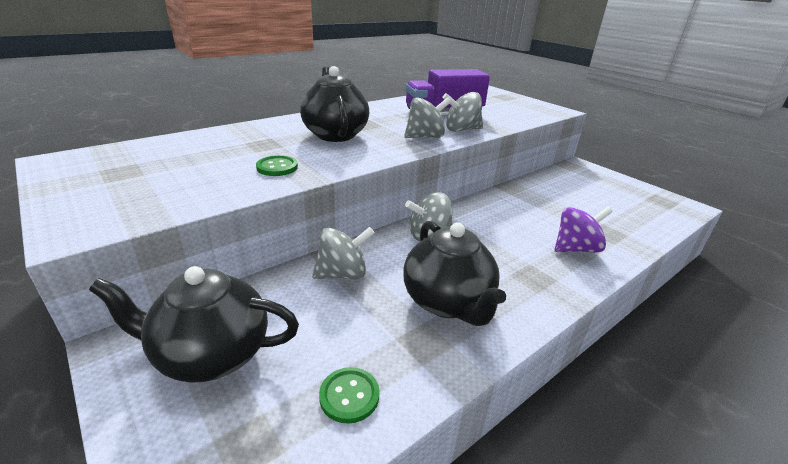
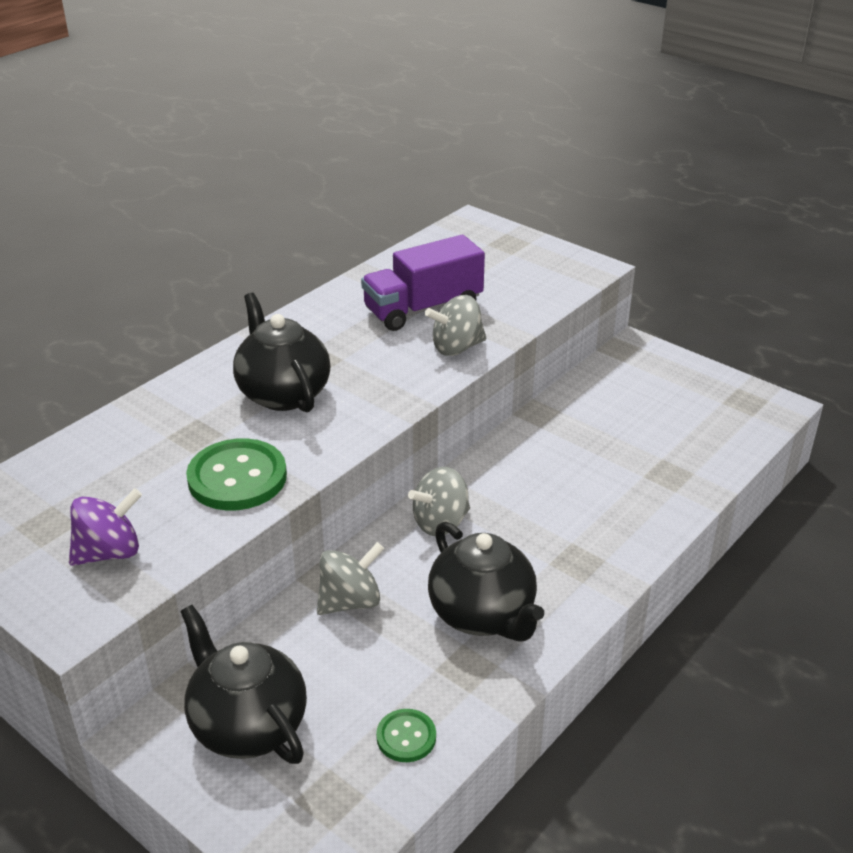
camera: 10 degrees left, 5 degrees up
black teapot [89,266,299,383] -> black teapot turned 60 degrees clockwise [180,605,307,764]
green button [256,155,298,176] -> green button [186,438,287,511], size x1.88
grey spinning top [404,97,451,138] -> none
purple spinning top [554,207,612,253] -> purple spinning top moved to [69,488,142,566]

